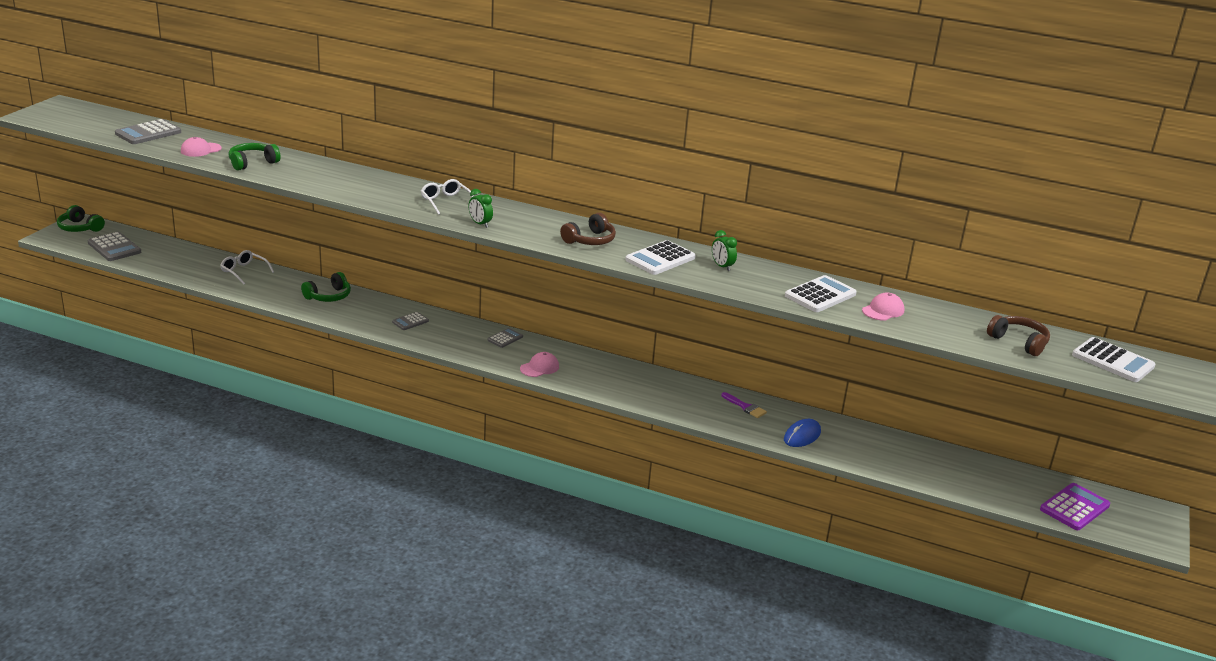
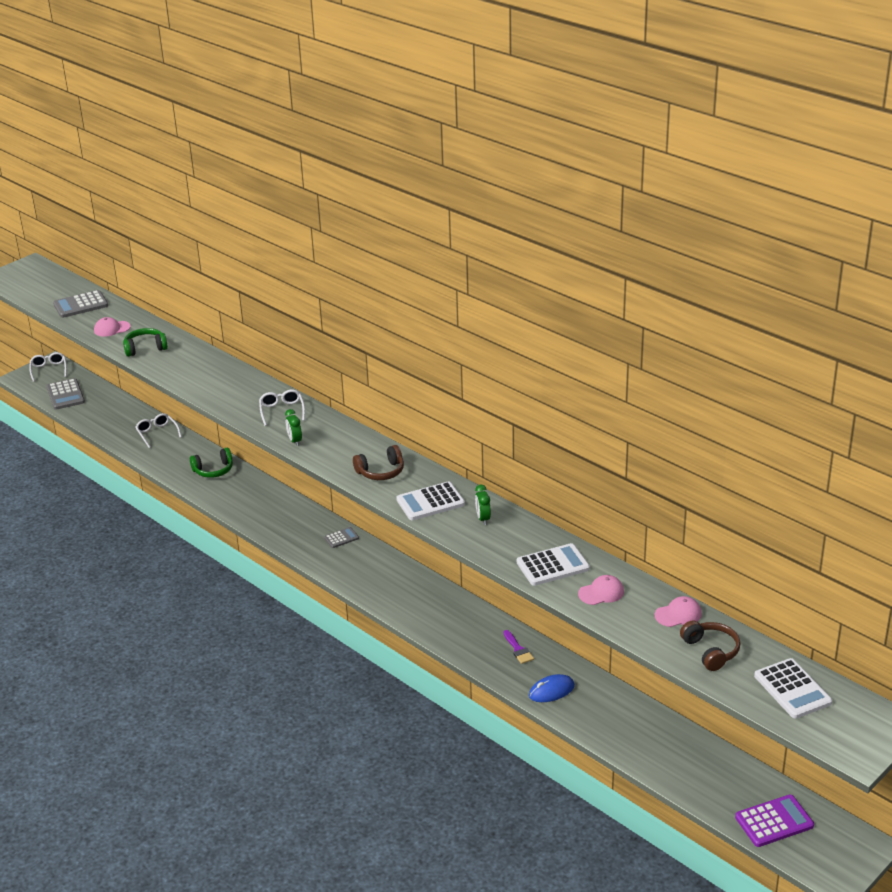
camera: 25 degrees right, 5 degrees up
green headphones [57,205,105,232] -> white glasses [29,352,67,382]
grey calculator [392,312,429,330] -> none
pink cap [520,352,559,377] -> pink cap moved to [655,596,702,627]

